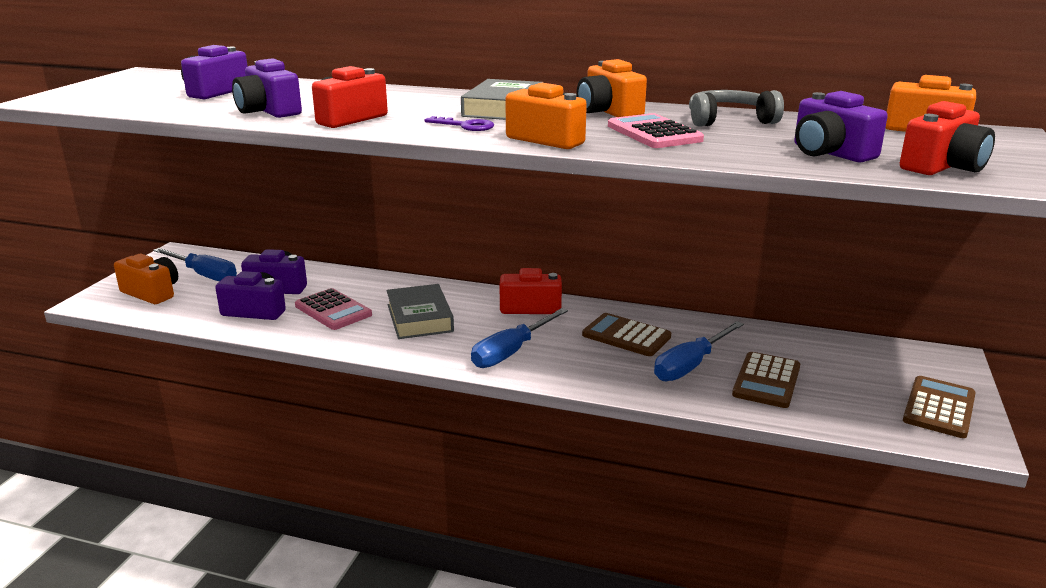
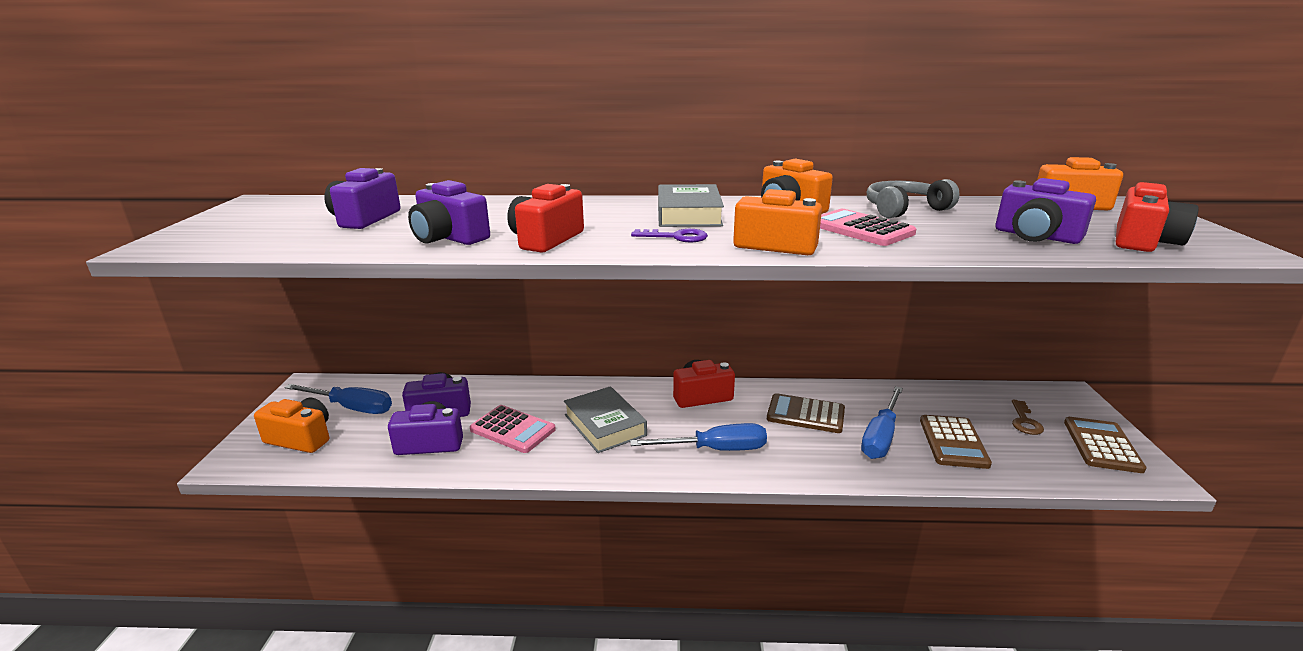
camera: 15 degrees left, 0 degrees up
blue screwdriver [471,308,568,368] -> blue screwdriver turned 120 degrees counterclockwise [630,423,767,451]
none -> brown key [1012,400,1044,435]

